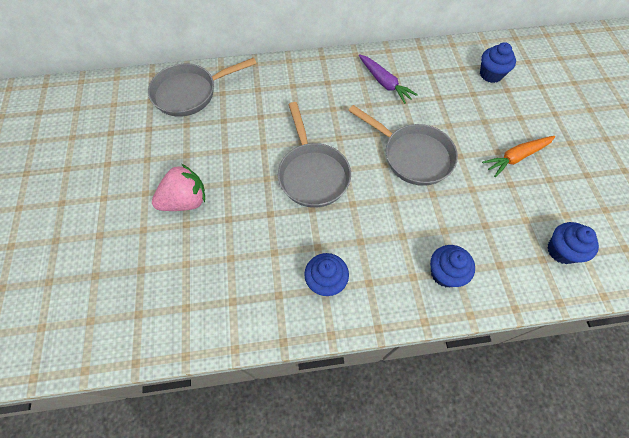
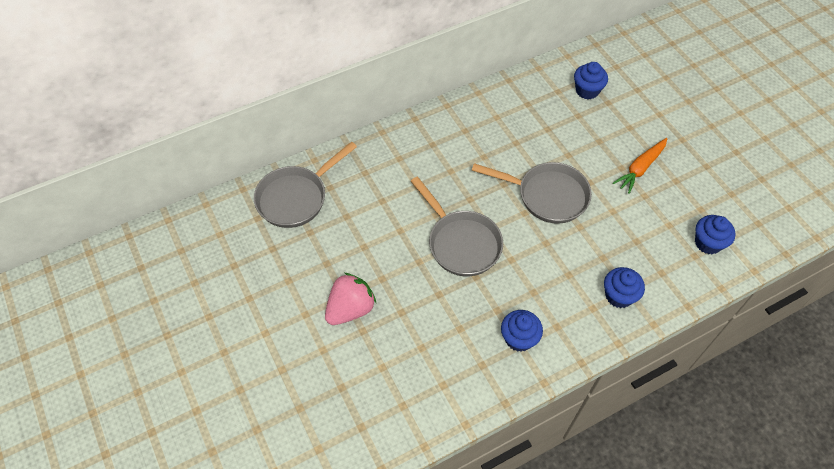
camera: 20 degrees left, 5 degrees down
purple carrot [359,54,418,104] -> none

